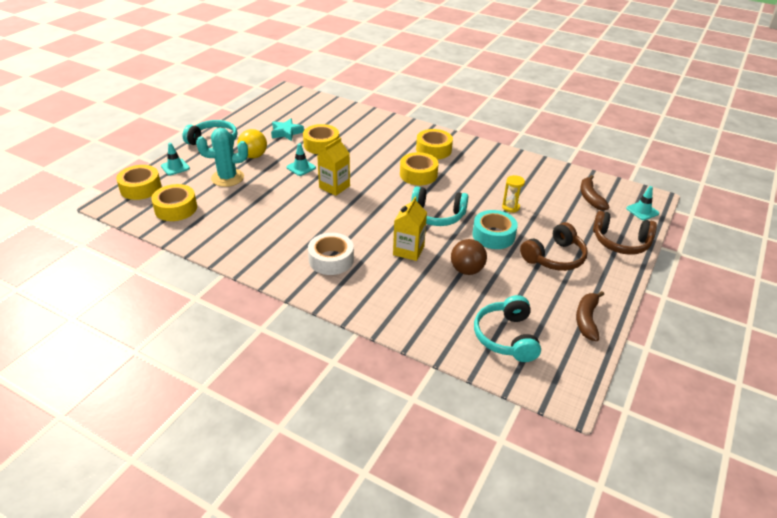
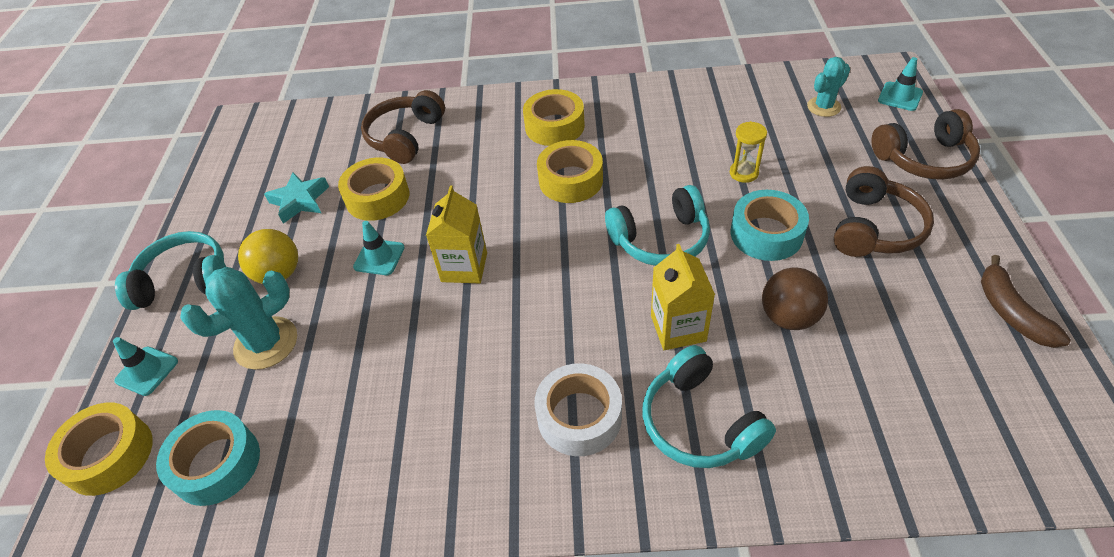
camera: 25 degrees left, 10 degrees up
yellow tape [151,184,197,221] -> turquoise tape [156,410,260,506]
turquoise headphones [474,295,541,362] -> turquoise headphones moved to [642,345,776,468]
brown banana [580,175,610,210] -> turquoise cactus [807,57,850,117]
none -> brown headphones [361,90,445,164]

